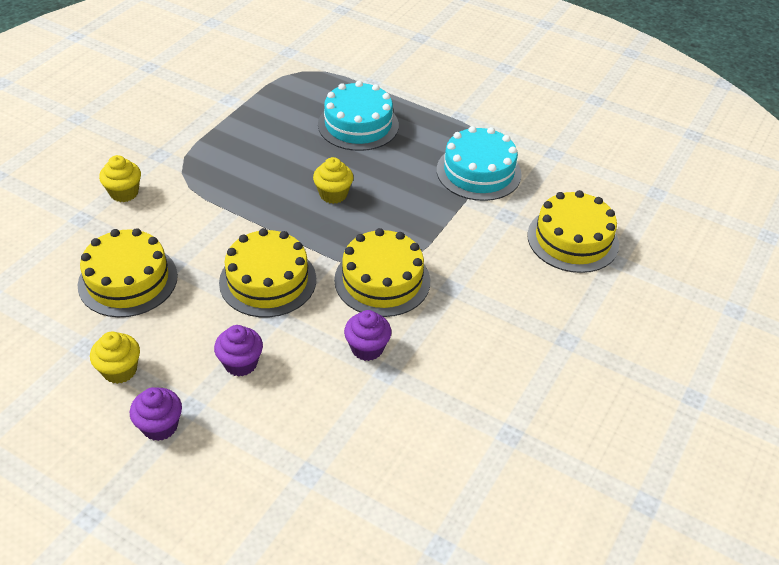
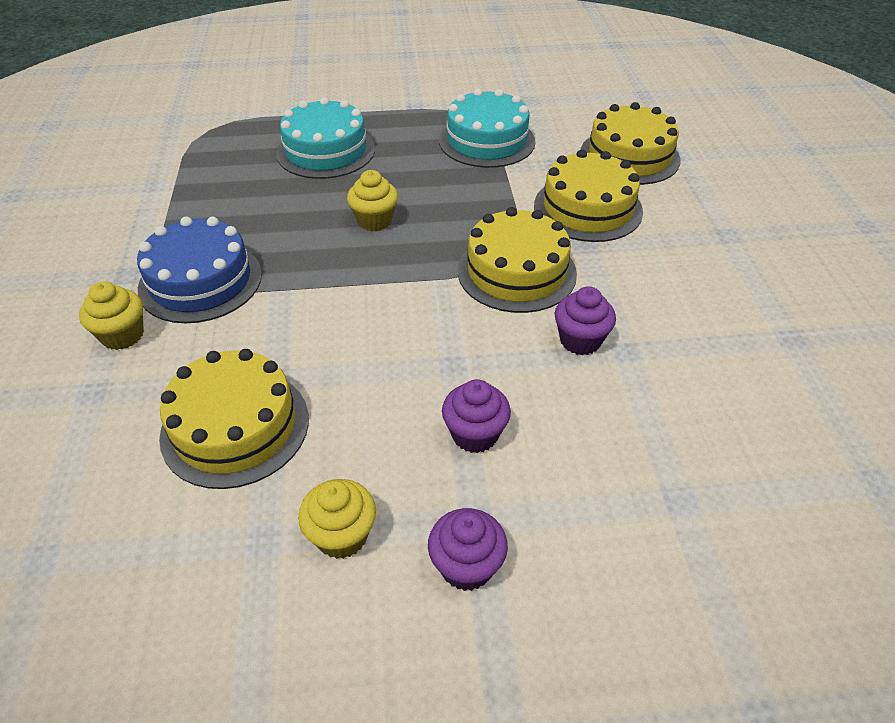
camera: 35 degrees left, 0 degrees up
yellow cake [219,228,316,317] -> yellow cake moved to [534,149,643,242]
none -> blue cake [137,217,262,323]

